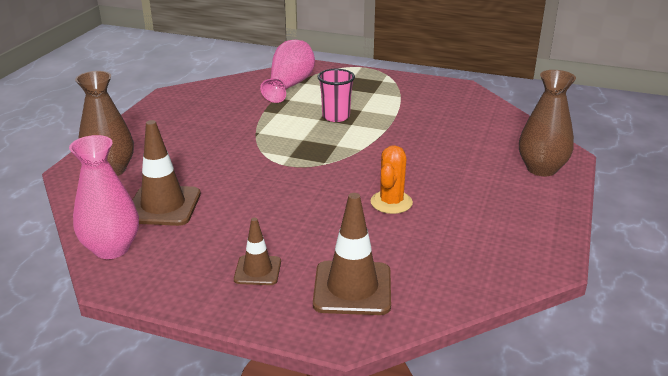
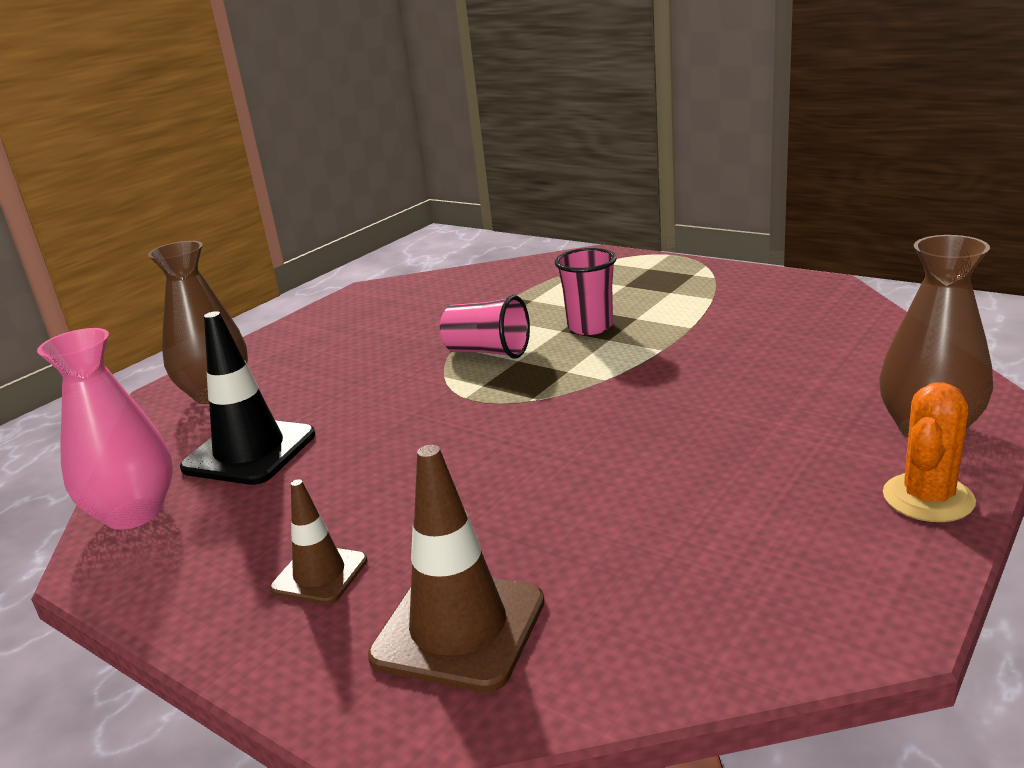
camera: 20 degrees right, 5 degrees down
brown traffic cone [133,120,201,226] -> black traffic cone [180,311,315,485]
pink vase [260,40,315,103] -> none
orange cactus [370,145,413,214] -> orange cactus moved to [883,382,976,522]
none -> pink cup [440,295,530,359]

